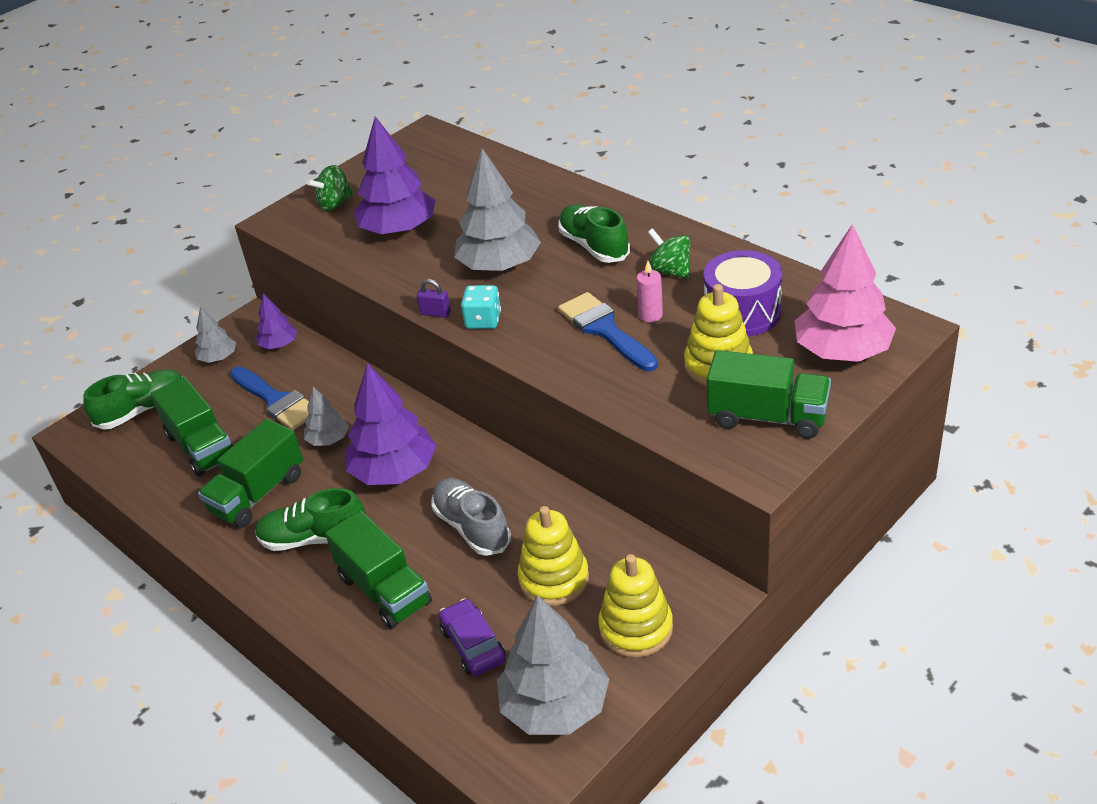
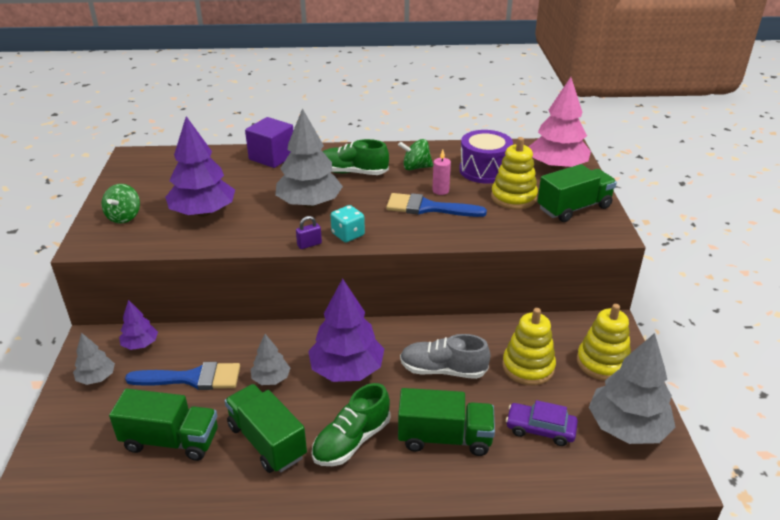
camera: 50 degrees left, 5 degrees down
green shoe [83,369,182,430] -> none
green truck [198,418,303,528] -> green truck turned 150 degrees clockwise [225,384,307,473]
none -> purple cube [245,117,293,168]

